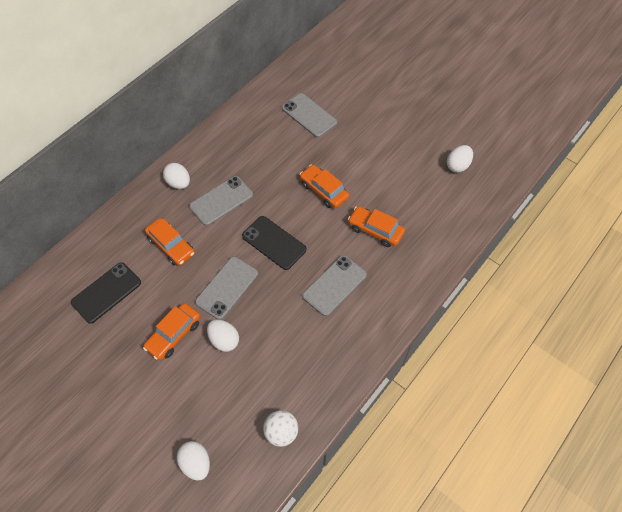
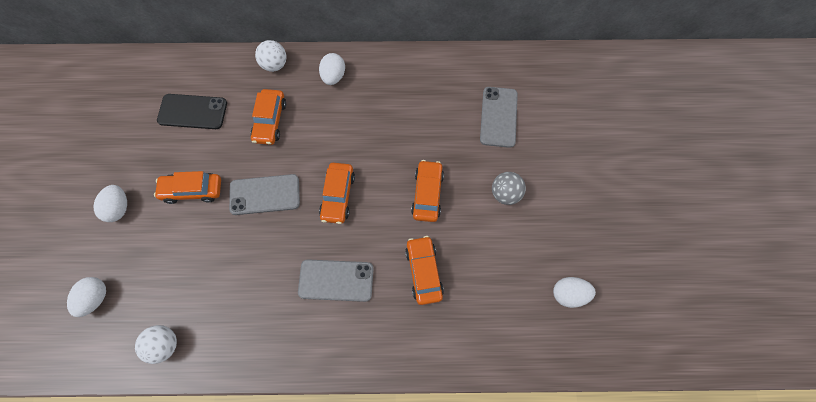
camera: 50 degrees right, 10 degrees up
grey phone [189,176,253,226] -> none
white egg [207,320,239,352] -> white egg moved to [94,185,127,222]
black phone [242,216,306,270] -> orange car [319,163,355,224]
none -> white ball [255,40,286,72]
none -> grey ball [492,172,526,205]

